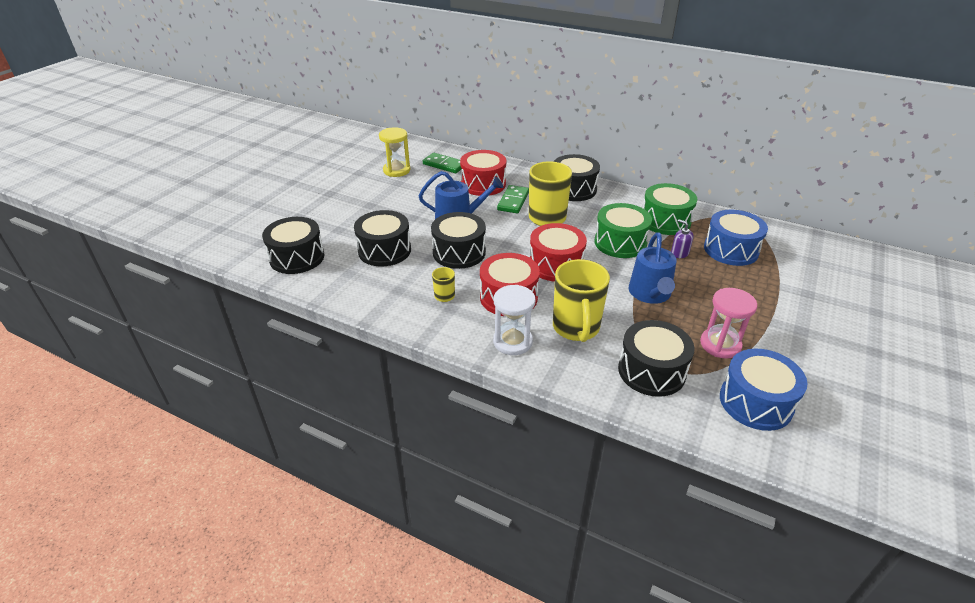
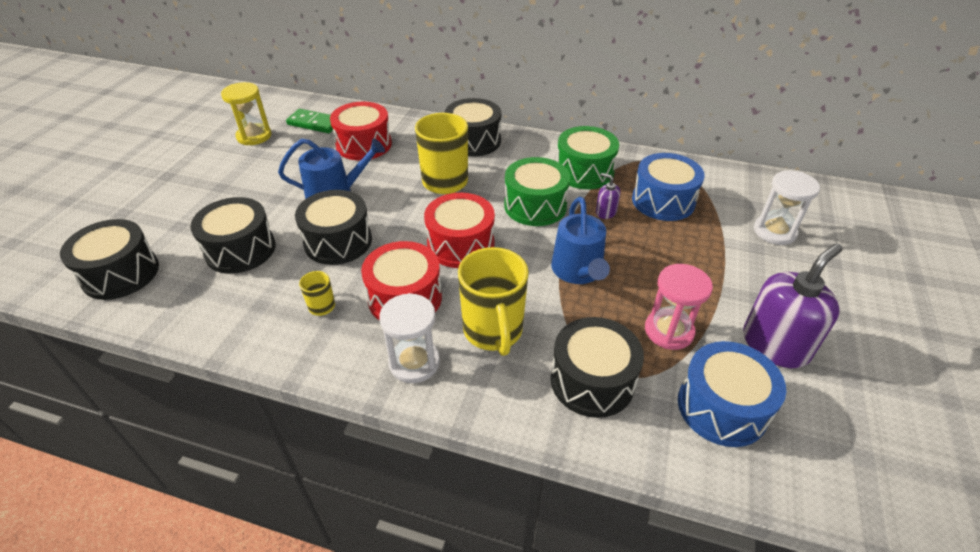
camera: 10 degrees left, 5 degrees up
green domino [497,185,529,213] -> none
none -> purple soap dispenser [743,243,843,368]
none -> white hourglass [754,170,820,245]

